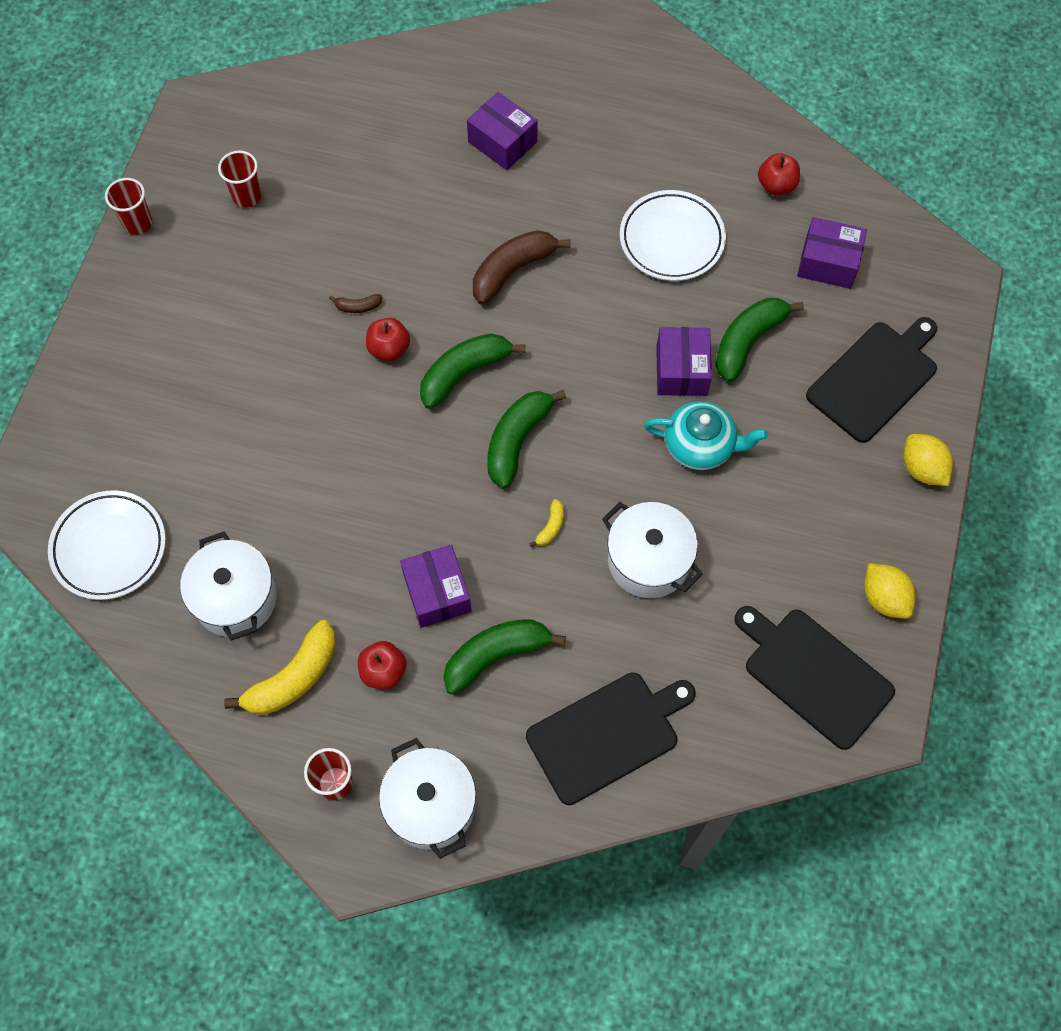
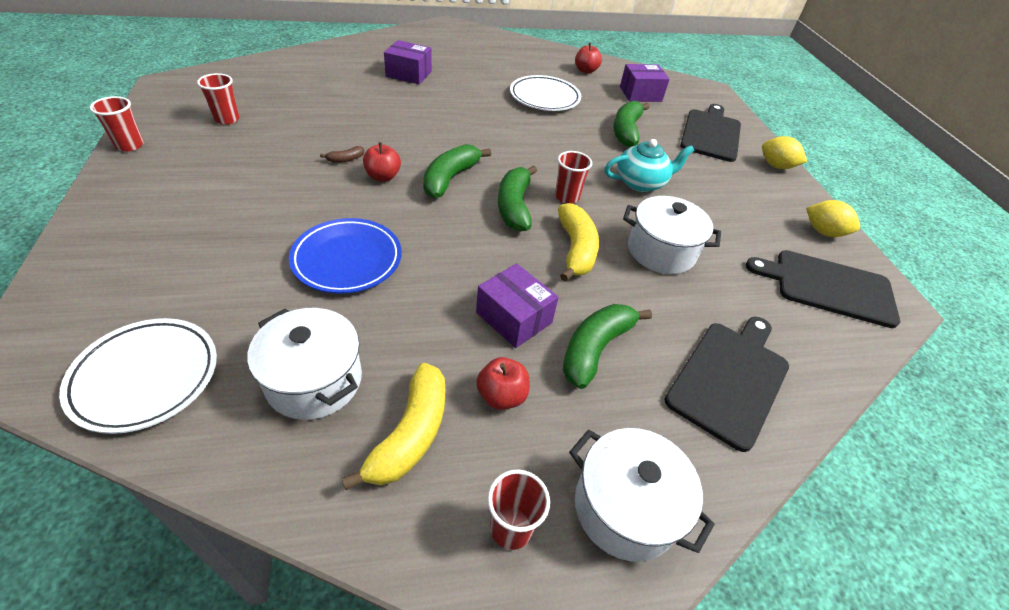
camera: 30 degrees left, 20 degrees down
brown banana [473,230,571,305] -> none
yellow banana [529,499,564,547] -> yellow banana [558,203,599,282], size x2.20
purple box [656,327,712,396] -> none
none -> blue plate [289,218,402,294]
none -> red cup [555,151,592,204]

